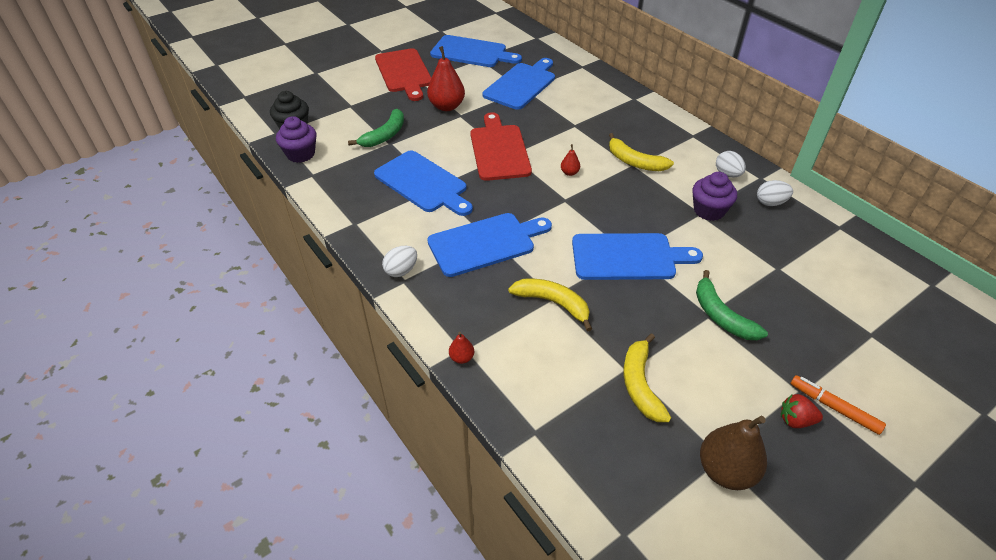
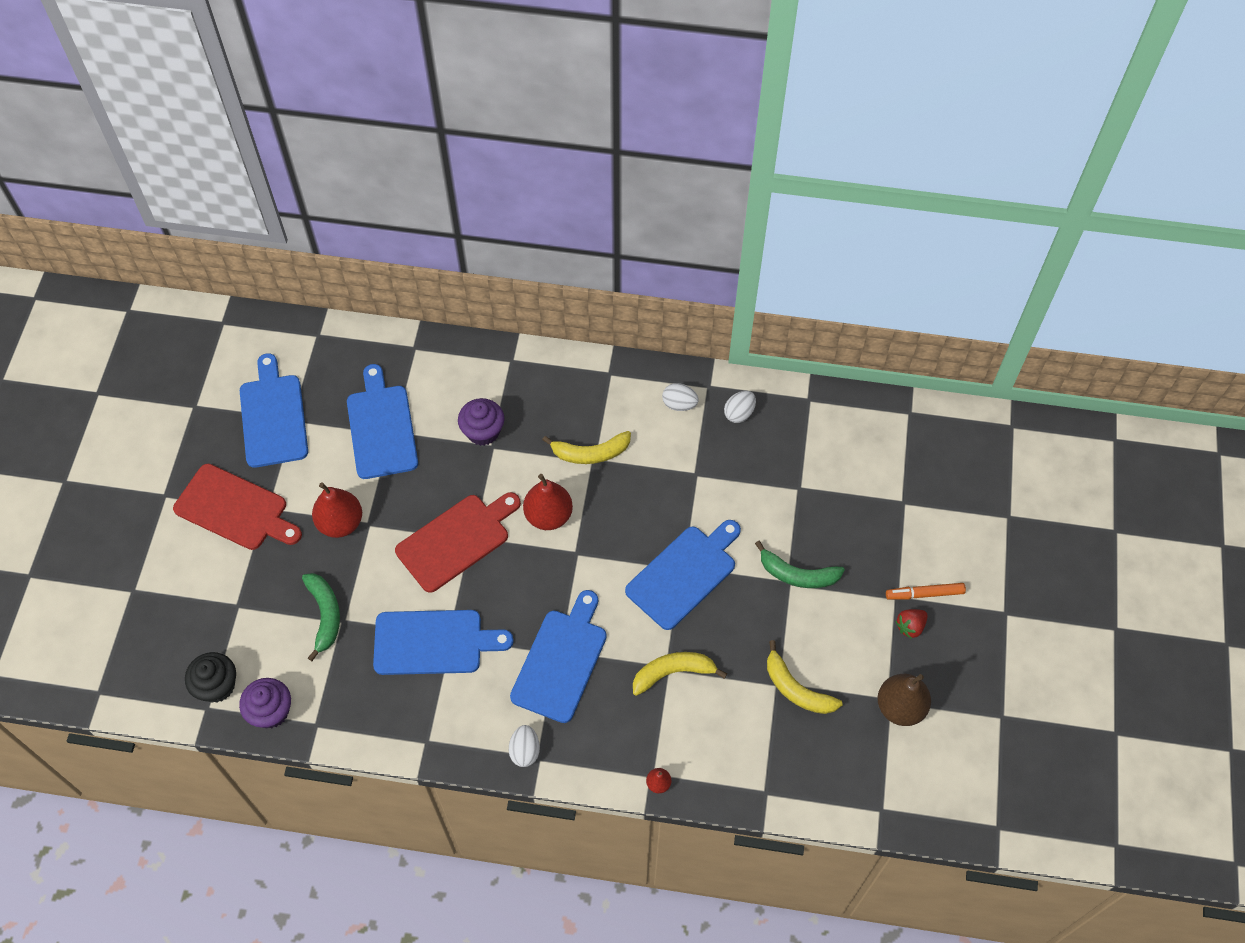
camera: 45 degrees left, 15 degrees up
blue cutting board [430,35,522,67] -> blue cutting board turned 75 degrees counterclockwise [240,353,308,468]
red cutting board [470,112,532,181] -> red cutting board turned 105 degrees clockwise [395,492,521,593]
red pear [561,144,580,176] -> red pear [523,474,573,530], size x2.13
purple cupcake [692,172,737,221] -> purple cupcake moved to [458,398,504,446]

